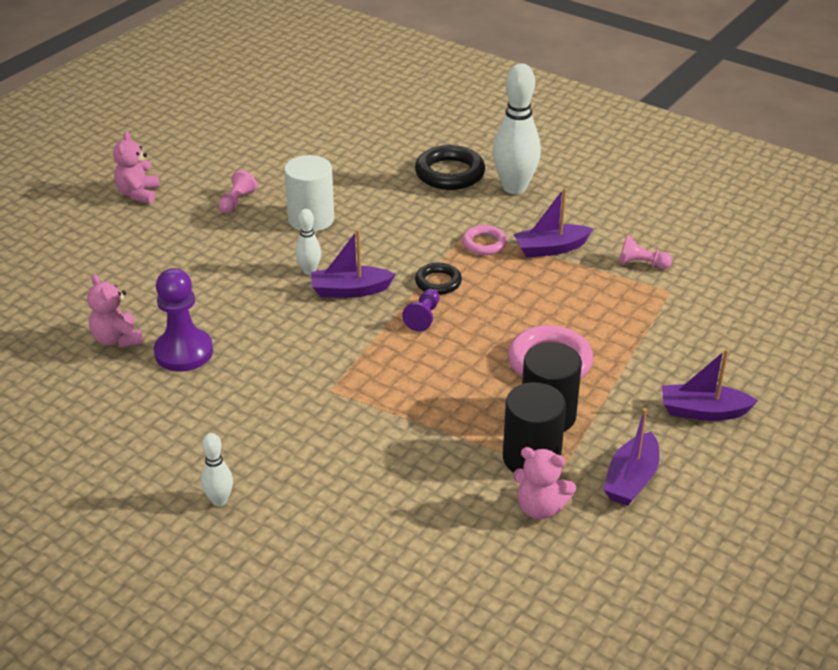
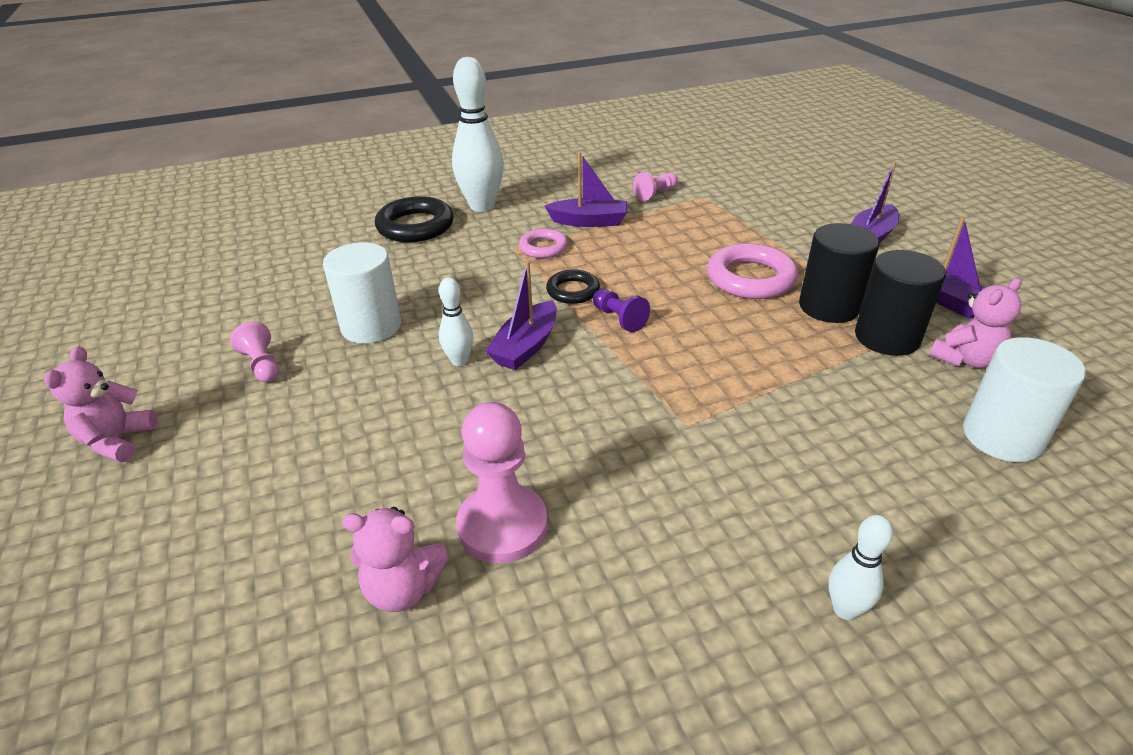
camera: 55 degrees left, 0 degrees up
pink teddy bear [113,131,160,204] -> pink teddy bear turned 60 degrees clockwise [44,346,158,462]
purple pawn [154,268,213,372] -> pink pawn [456,402,548,563]
purple boat [513,188,593,257] -> purple boat turned 105 degrees counterclockwise [545,152,627,227]
none -> white cylinder [963,337,1086,462]

